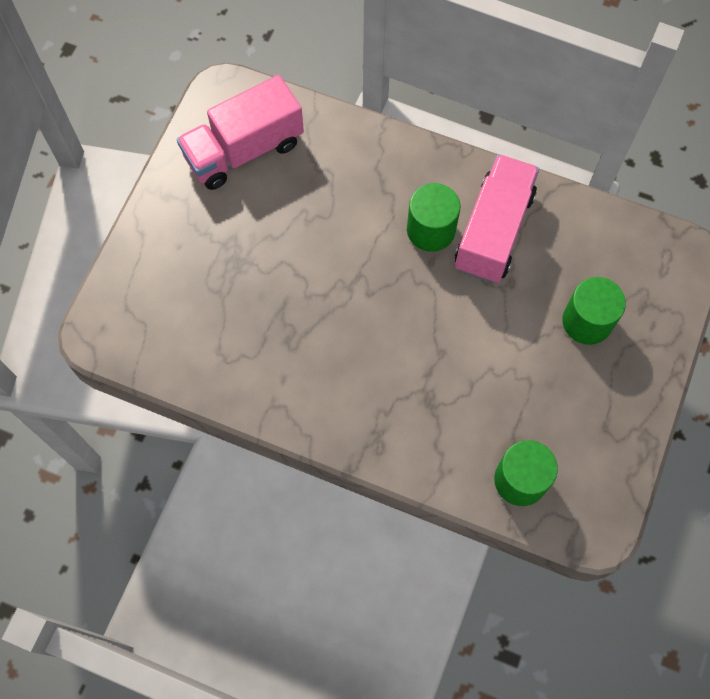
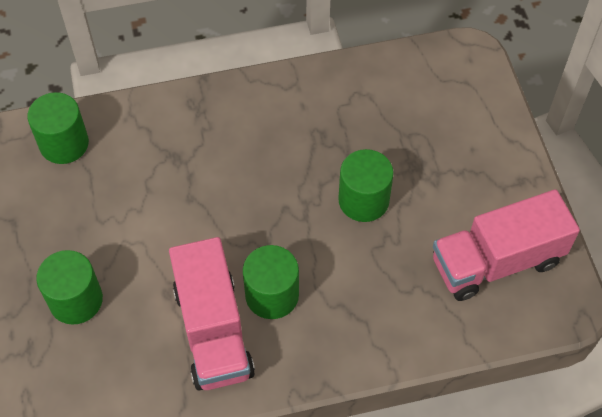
camera: 145 degrees right, 10 degrees down
pink truck [177,75,304,190] -> pink truck turned 135 degrees counterclockwise [433,189,580,301]
none -> green cylinder [338,149,394,222]

